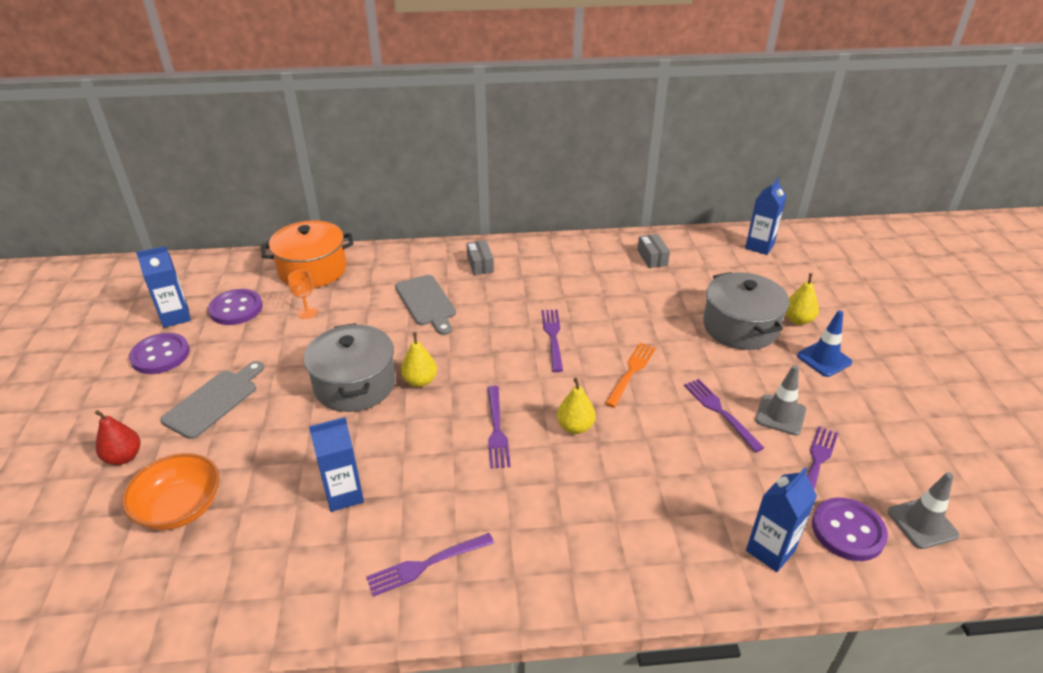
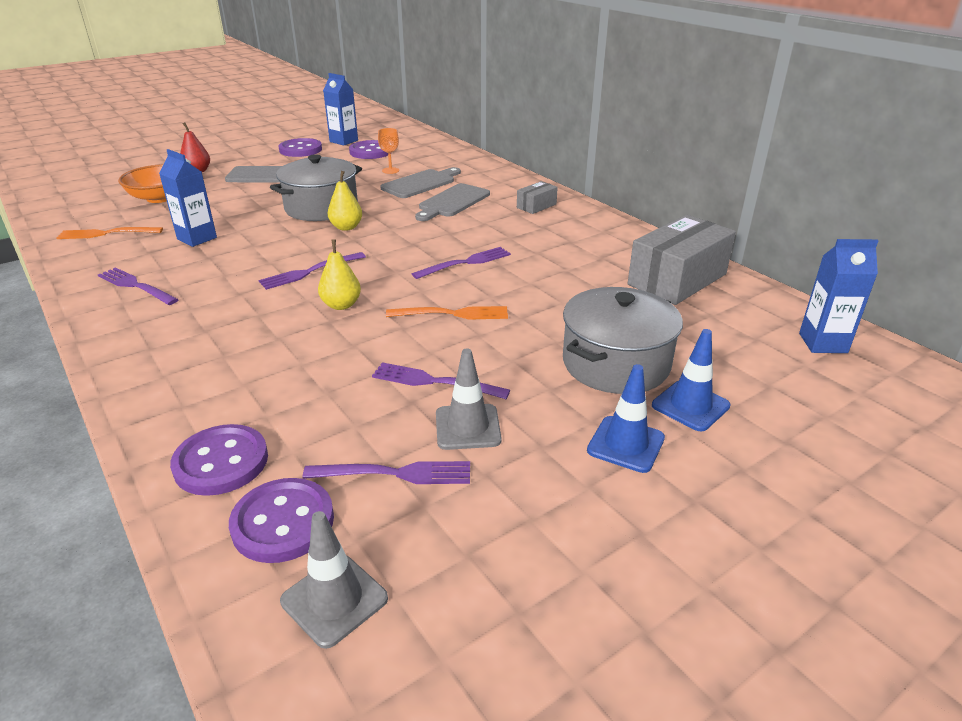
camera: 60 degrees right, 5 degrees down
orange pot [261,220,353,288] -> none
grey box [637,234,670,268] -> grey box [627,215,736,305], size x2.09
purple fork [684,379,764,452] -> purple fork turned 105 degrees counterclockwise [372,362,510,399]
blue carton [746,467,817,572] -> purple button [170,424,268,496]
yellow pear [785,273,819,325] -> blue traffic cone [652,329,730,431]
none -> orange fork [56,227,163,239]
none -> grey cutting board [380,167,461,198]

